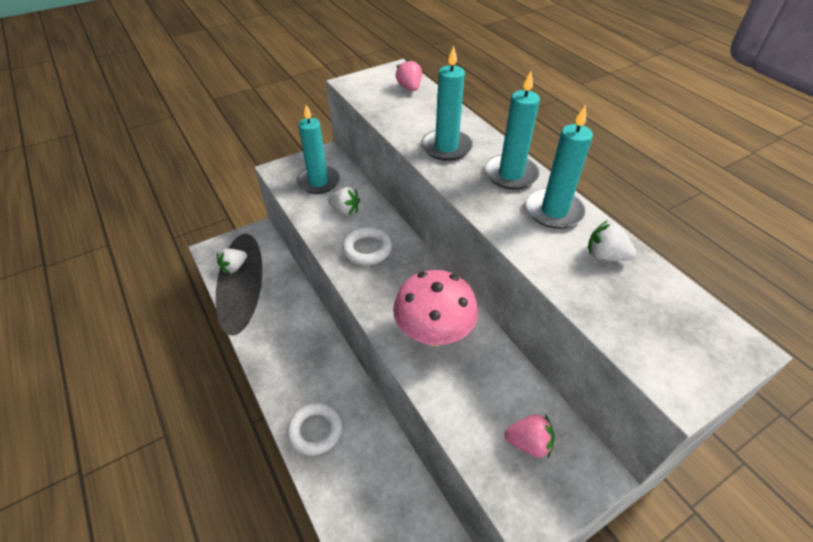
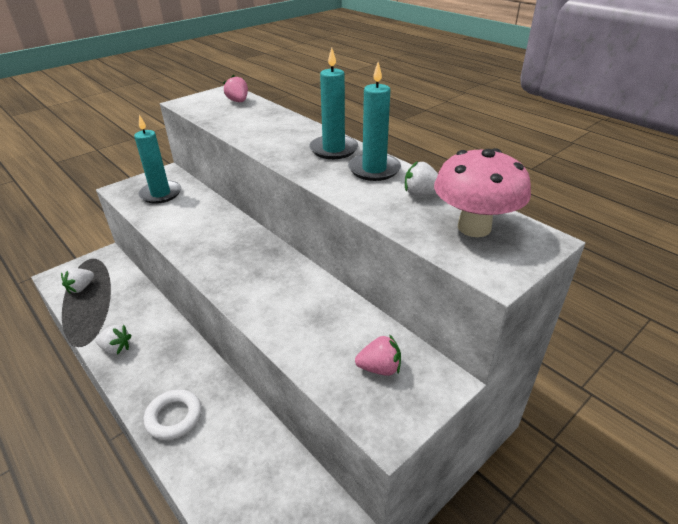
camera: 10 degrees left, 10 degrees down
white strawberry [328,187,360,215] -> white strawberry moved to [96,325,131,355]
white ring [342,227,392,265] -> none
pink mushroom [393,270,478,346] -> pink mushroom moved to [434,148,531,237]
turquoise candle [421,46,473,161] -> none

